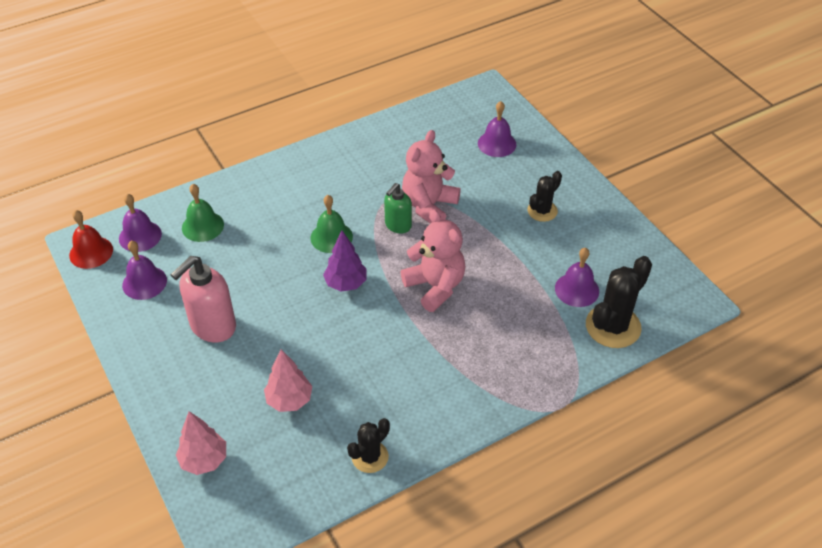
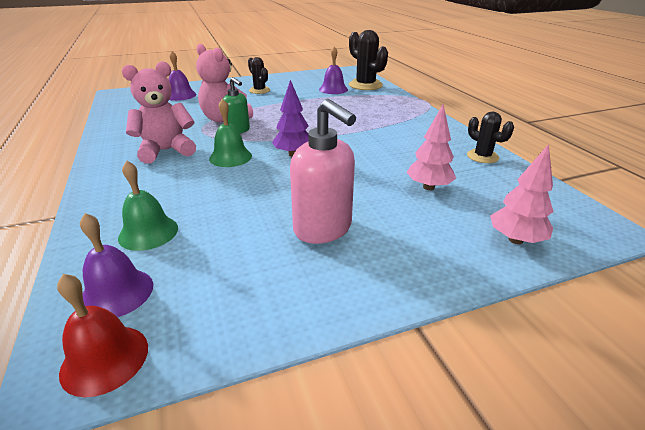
camera: 80 degrees left, 15 degrees down
purple bell [122,241,167,300] -> none
pink teddy bear [401,209,465,312] -> pink teddy bear moved to [122,61,196,164]

